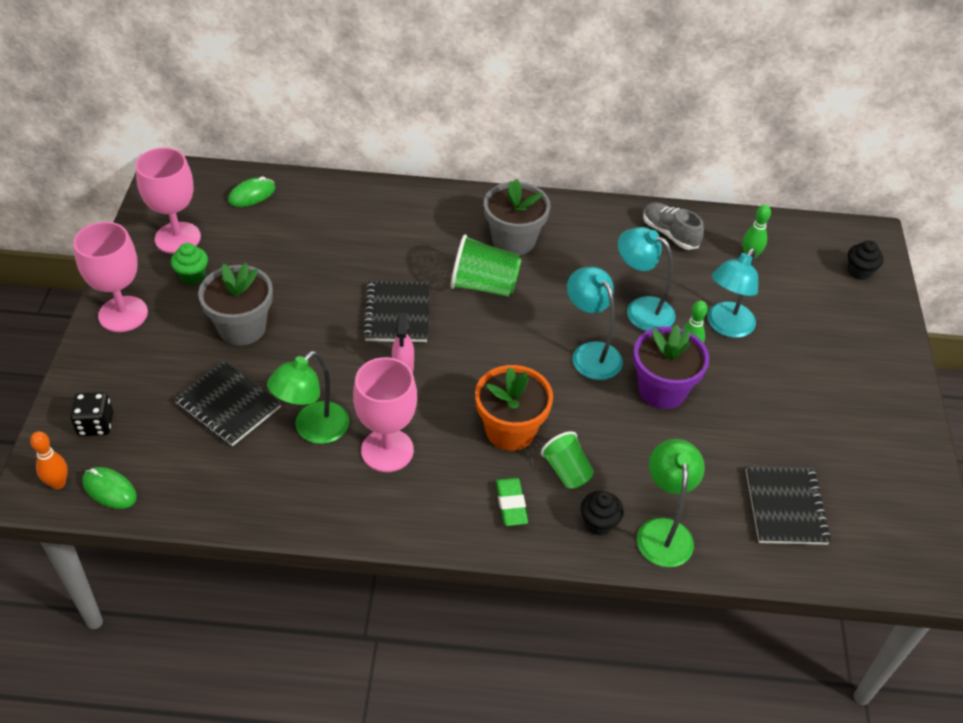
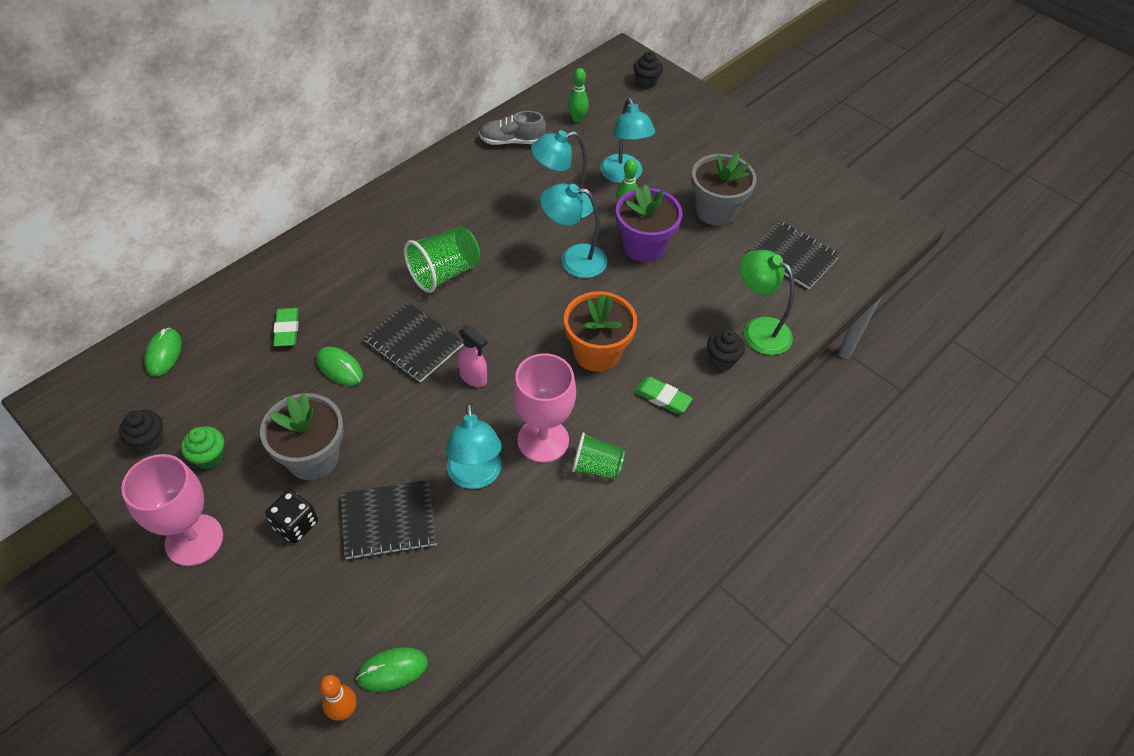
camera: 50 degrees left, 5 degrees up
black dice [70,392,114,436] -> black dice moved to [265,490,318,544]
pink goblet [135,147,201,254] -> black cupcake [119,410,164,453]
green lamp [267,351,349,444] -> turquoise lamp [446,403,502,489]
grey flower pot [484,179,550,255] -> grey flower pot moved to [691,153,757,226]
green cup [541,431,594,489] -> green cup moved to [572,432,625,479]
none -> green eraser [273,308,299,347]
none -> green mouse [316,347,363,386]

